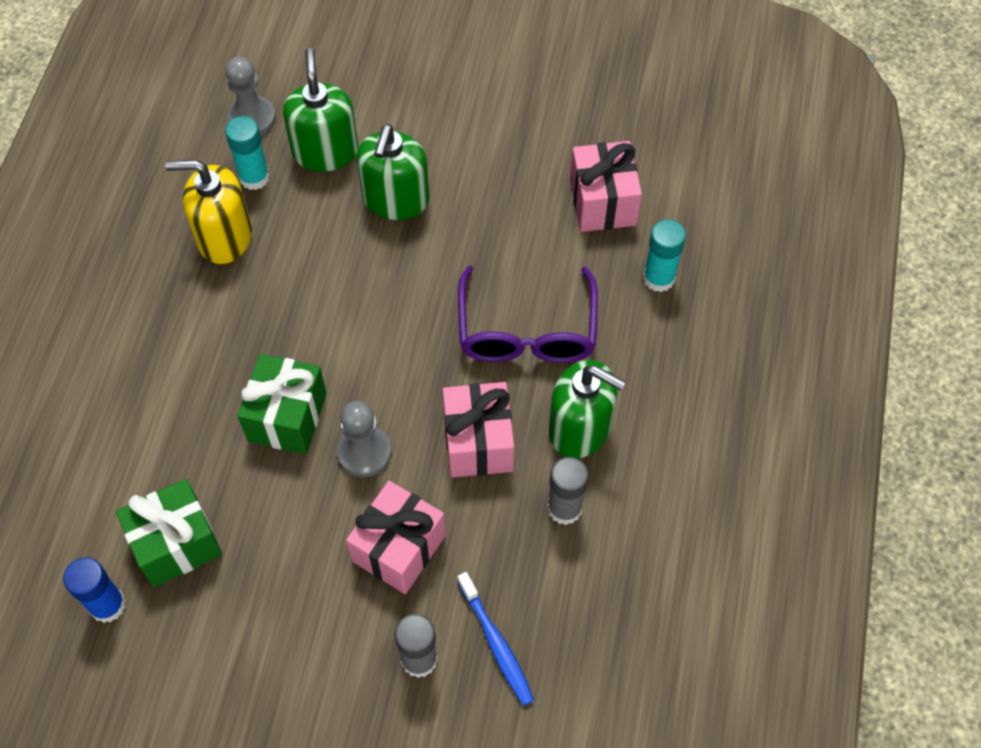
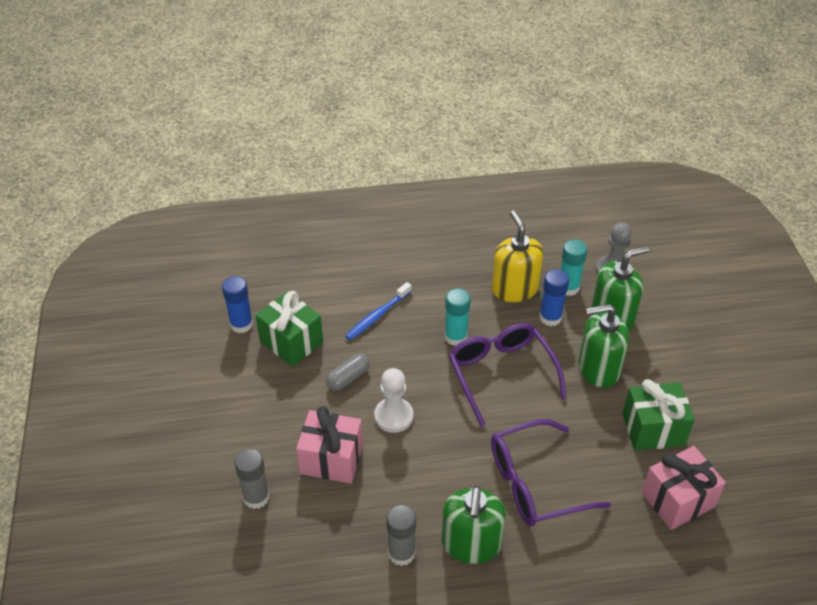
camera: 70 degrees right, 15 degrees down
green gift [238,354,326,454] -> green gift moved to [623,379,695,451]
grey pawn [337,401,392,477] -> white pawn [374,368,413,433]
pink gift [443,382,514,478] -> none
blue toothbrush [457,572,534,706] -> blue toothbrush moved to [345,282,412,340]
turquoise glue stick [643,219,686,292] -> turquoise glue stick moved to [444,288,471,346]
none -> grey capsule [326,354,370,391]
none -> purple glasses [449,323,567,427]
none -> blue glue stick [539,269,569,326]

